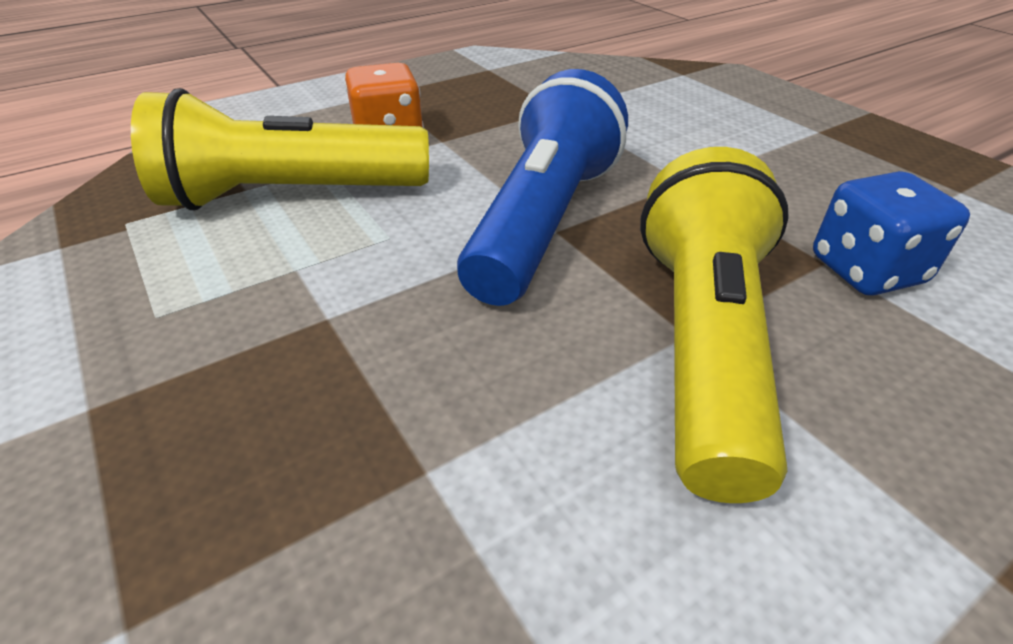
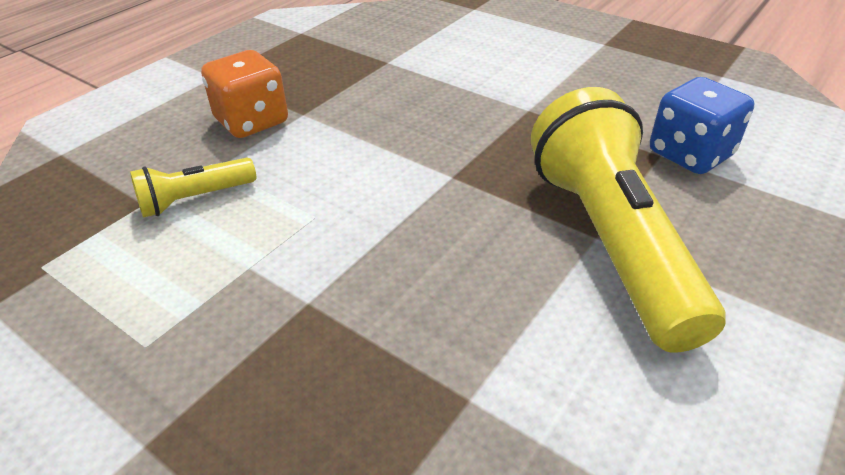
camera: 20 degrees left, 0 degrees up
yellow flashlight [131,88,429,210] -> yellow flashlight [130,158,256,218], size x0.46
blue flashlight [457,69,628,306] -> none

